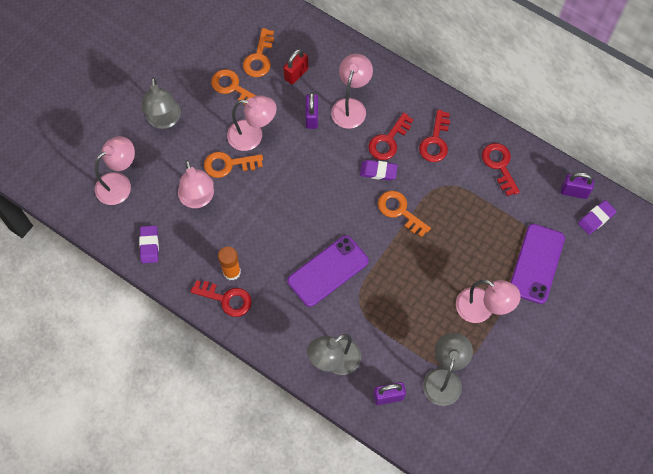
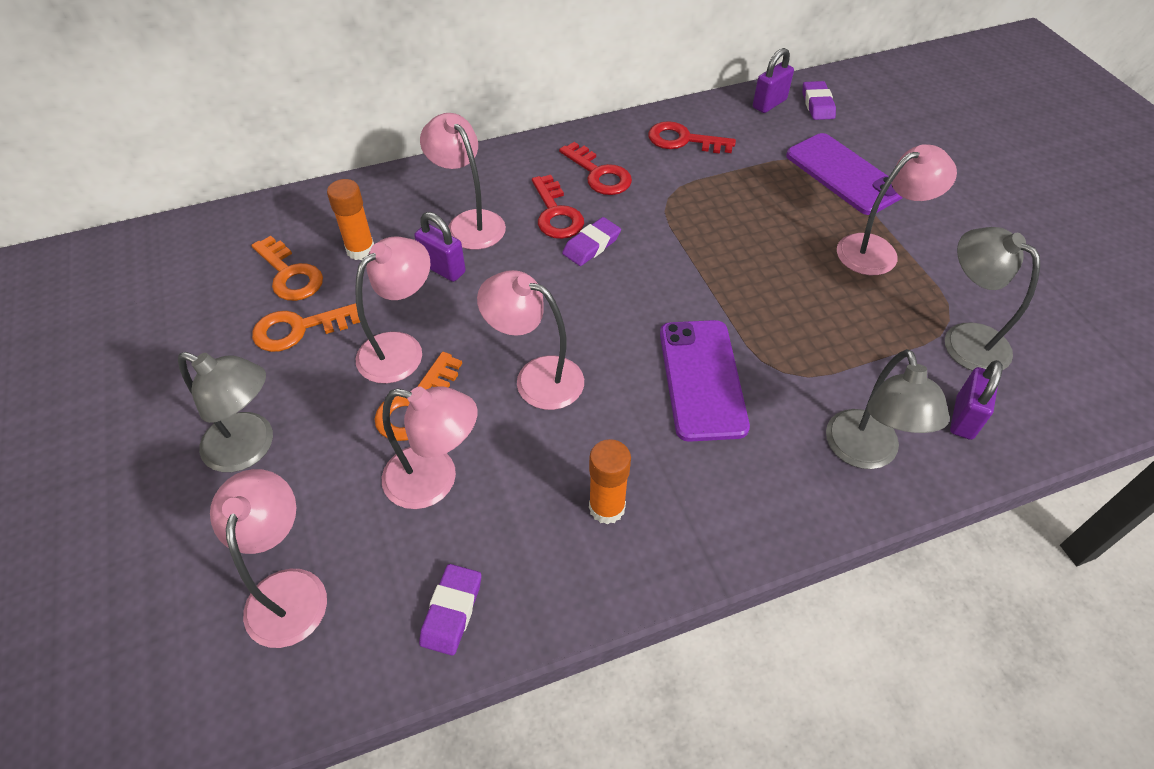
camera: 55 degrees left, 15 degrees down
purple eraser [139,226,159,263] -> purple eraser turned 75 degrees clockwise [419,564,481,656]
red key [191,280,252,317] -> none
red padlock [283,49,309,85] -> orange glue stick [327,179,374,260]
orange key [378,191,431,237] -> none
none -> pink lamp [477,270,584,410]

